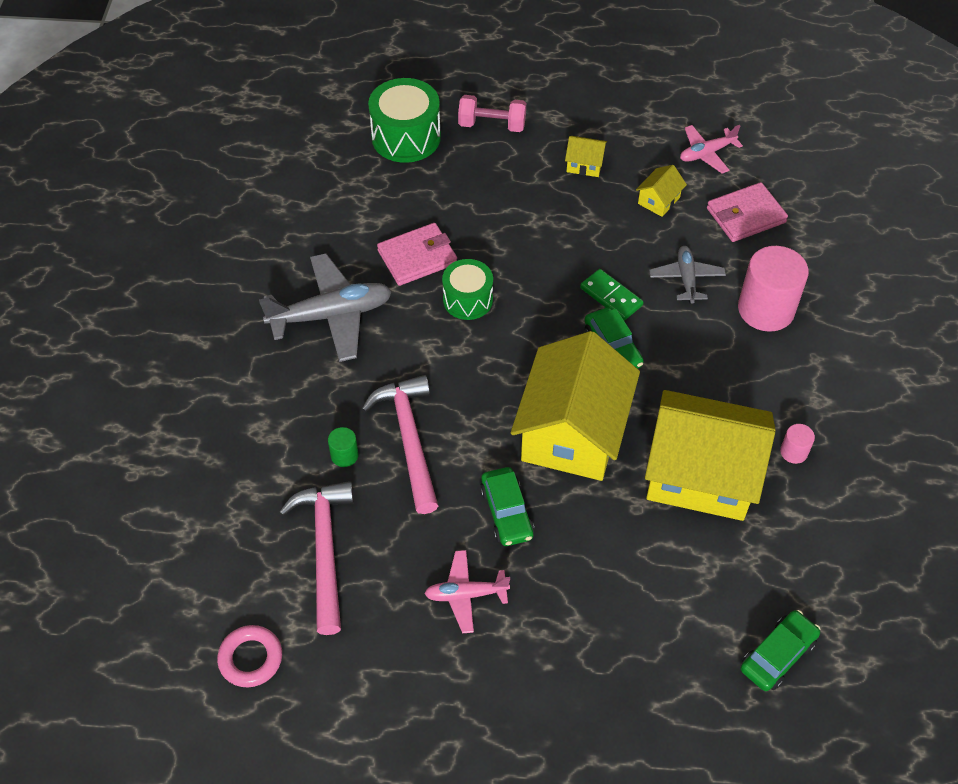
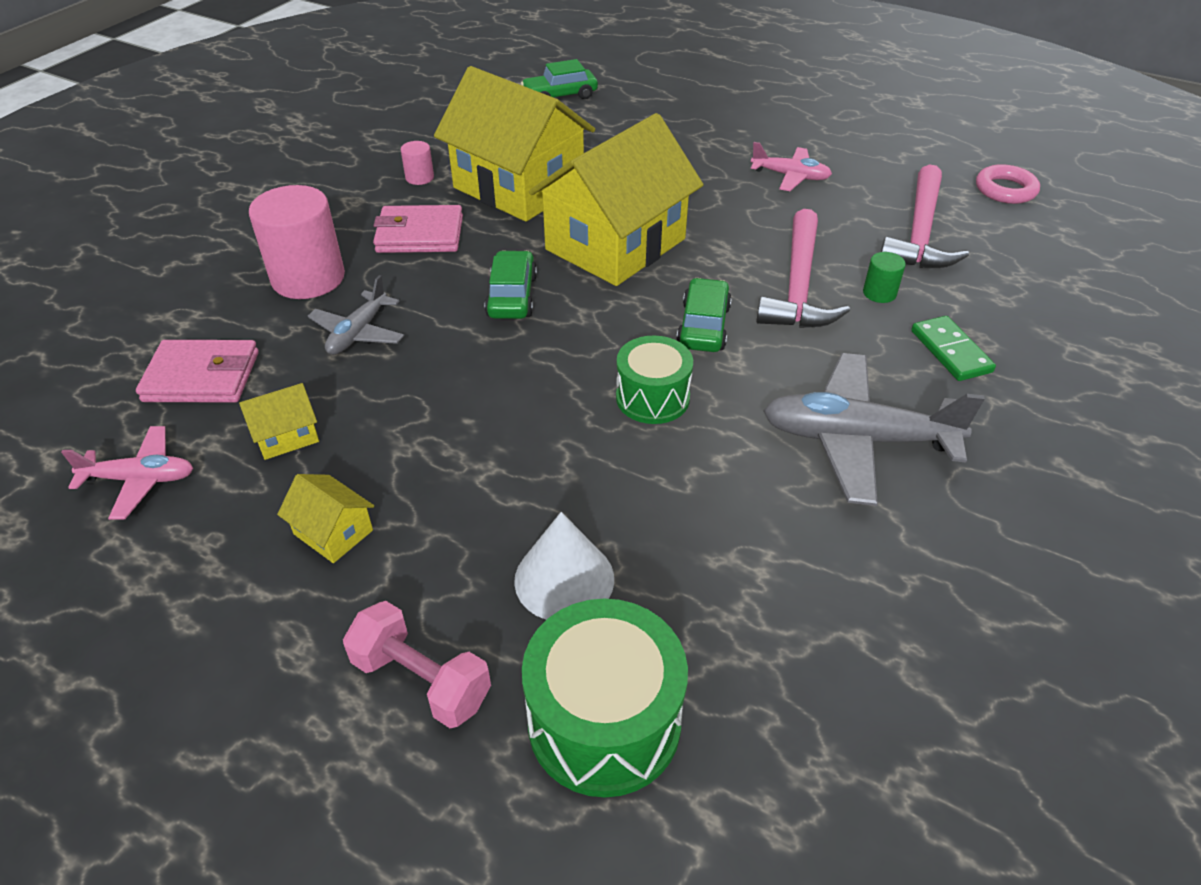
camera: 155 degrees left, 10 degrees down
pink wallet [377,223,457,286] -> pink wallet moved to [373,205,463,253]
green car [480,467,534,546] -> green car moved to [676,278,732,352]
green domino [580,269,644,321] -> green domino moved to [911,316,996,381]
none -> white cone [514,512,614,620]

